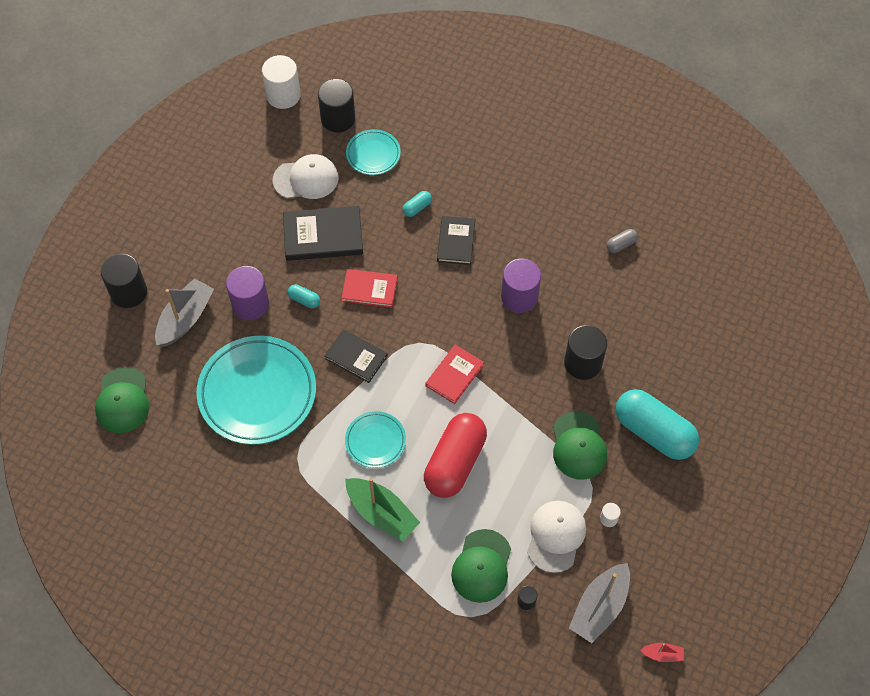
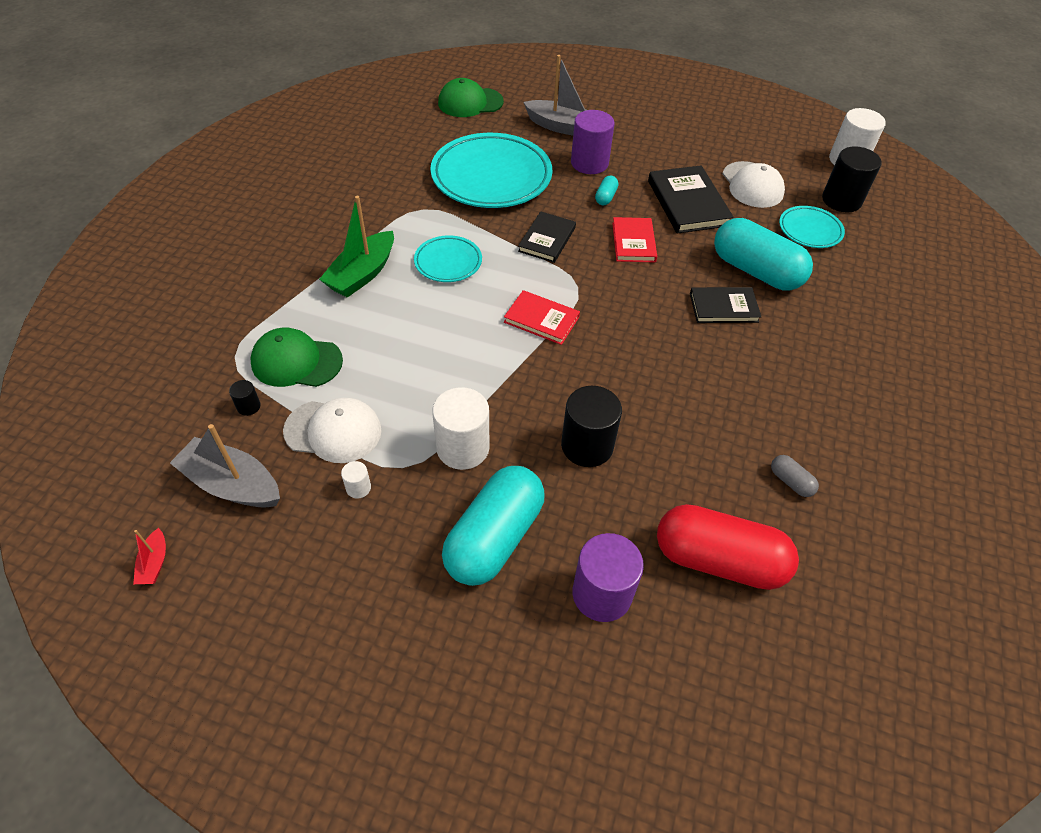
camera: 80 degrees right, 10 degrees down
black cylinder [101,254,147,308] -> none
turquoise capsule [402,191,432,217] -> turquoise capsule [714,218,813,291], size x2.44
red capsule [424,413,487,498] -> red capsule moved to [657,504,799,590]
purple cylinder [501,259,541,313] -> purple cylinder moved to [573,533,644,622]
green cap [553,411,607,480] -> white cylinder [432,387,489,470]

